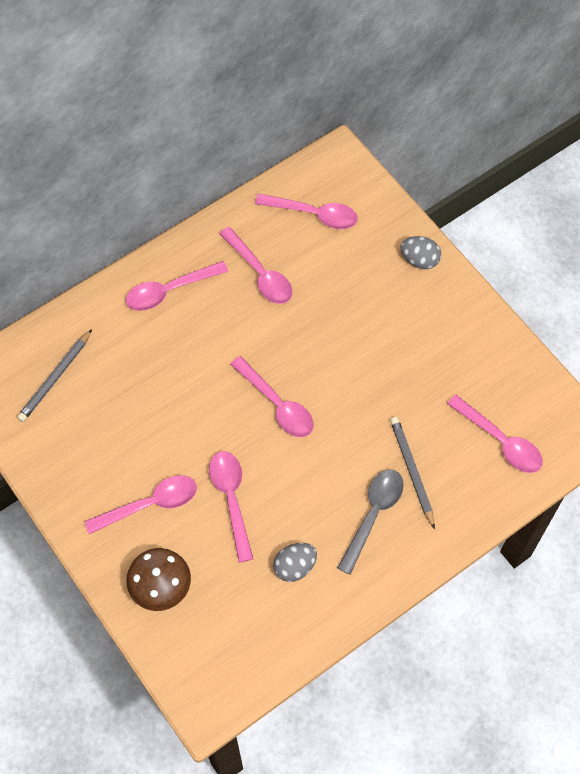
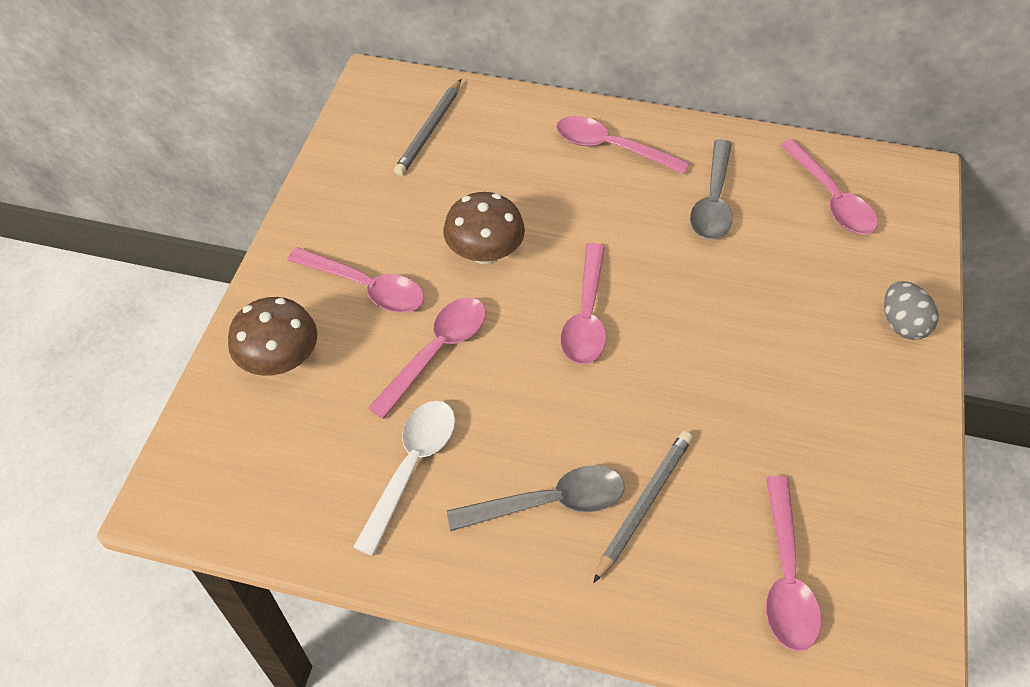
camera: 50 degrees right, 10 degrees down
grey pencil [17,329,92,422] -> grey pencil turned 60 degrees counterclockwise [394,79,461,176]
pink spoon [219,227,292,304] -> grey spoon [690,139,732,240]
grey egg [273,543,317,582] -> white spoon [353,401,455,556]
none -> brown mushroom [443,192,525,264]

